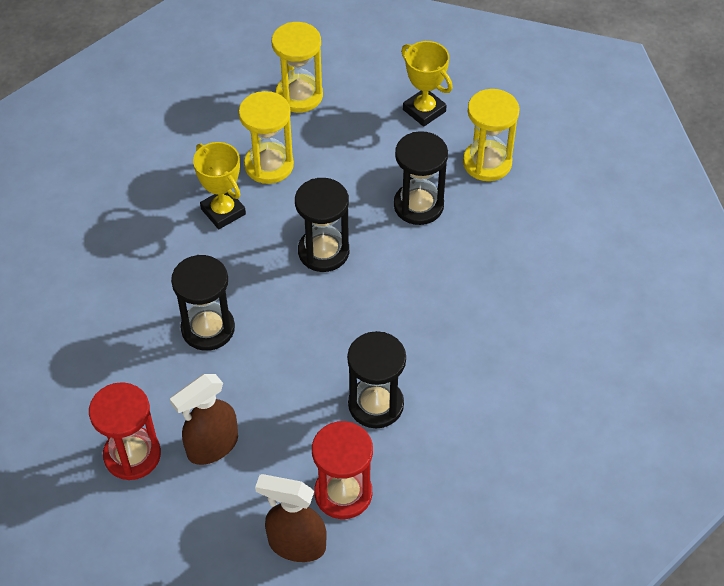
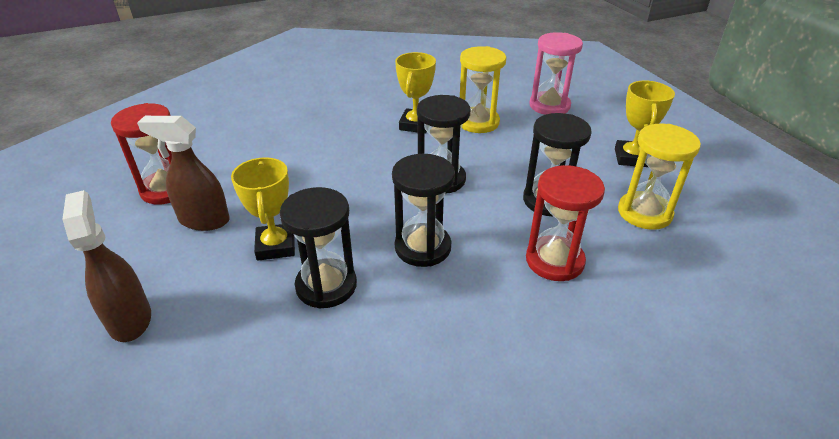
camera: 50 degrees right, 15 degrees down
black hourglass [171,255,235,351] -> black hourglass moved to [392,154,455,267]
yellow hourglass [272,22,323,113] -> pink hourglass [529,32,583,115]
red hourglass [312,421,373,519] -> red hourglass moved to [526,165,605,281]
none -> yellow trophy [231,157,295,261]

